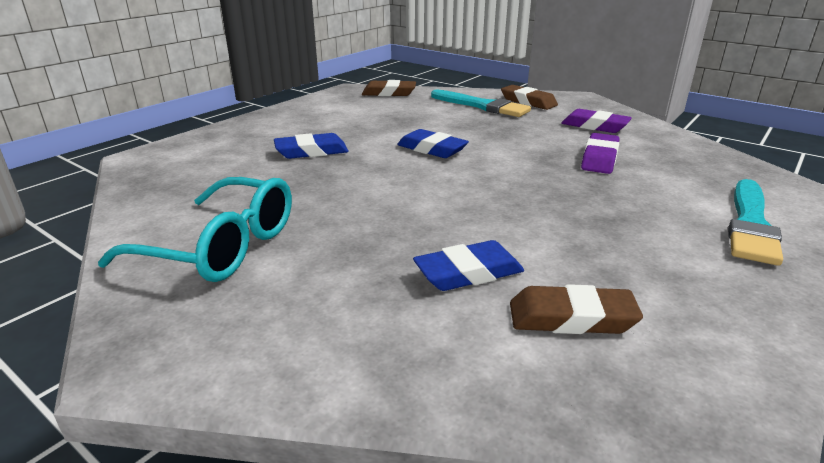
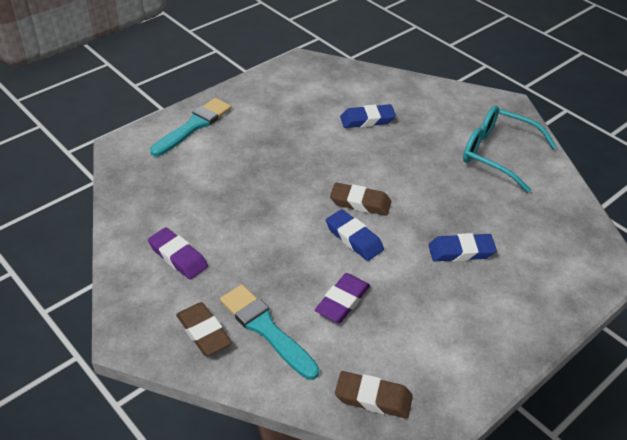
camera: 170 degrees left, 15 degrees up
brown eraser [510,284,643,334] -> brown eraser moved to [330,183,391,216]
purple eraser [581,133,620,174] -> purple eraser moved to [315,273,370,323]

